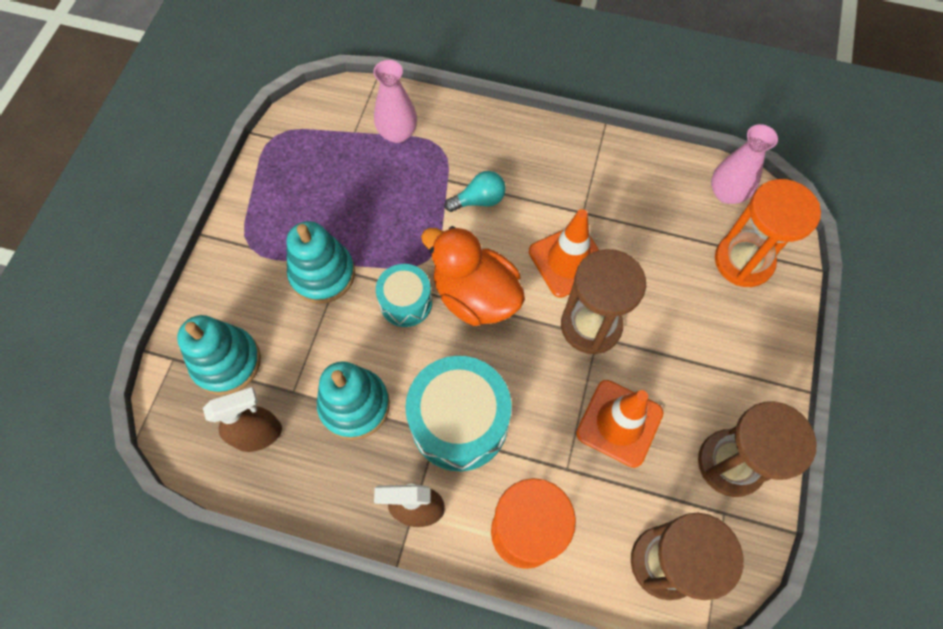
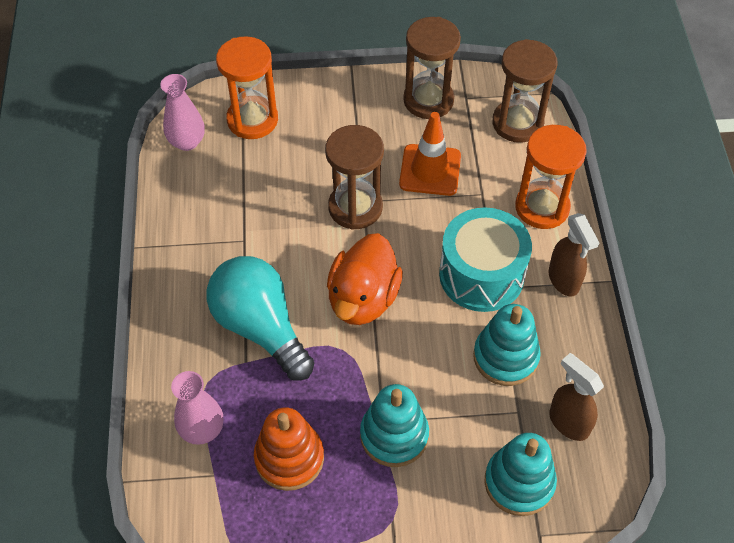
camera: 110 degrees left, 10 degrees down
turquoise drum [376,264,432,327] -> none
turquoise light bulb [444,171,506,212] -> turquoise light bulb [206,256,314,381], size x2.14
orange traffic cone [529,209,599,298] -> none
none -> orange stacking toy [254,407,324,491]

